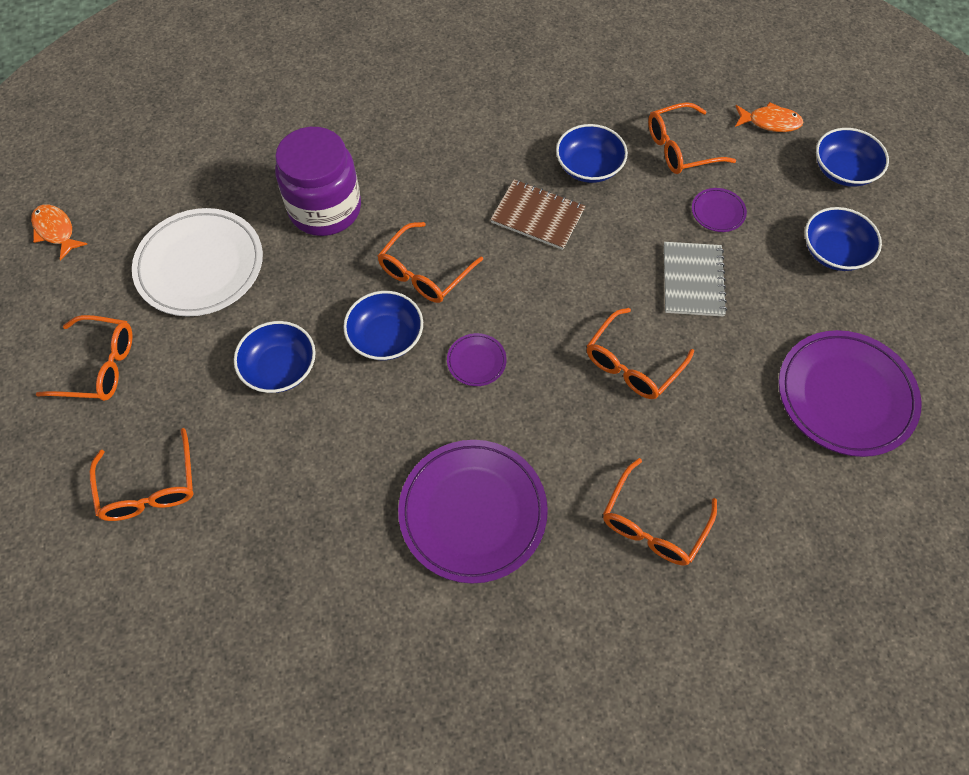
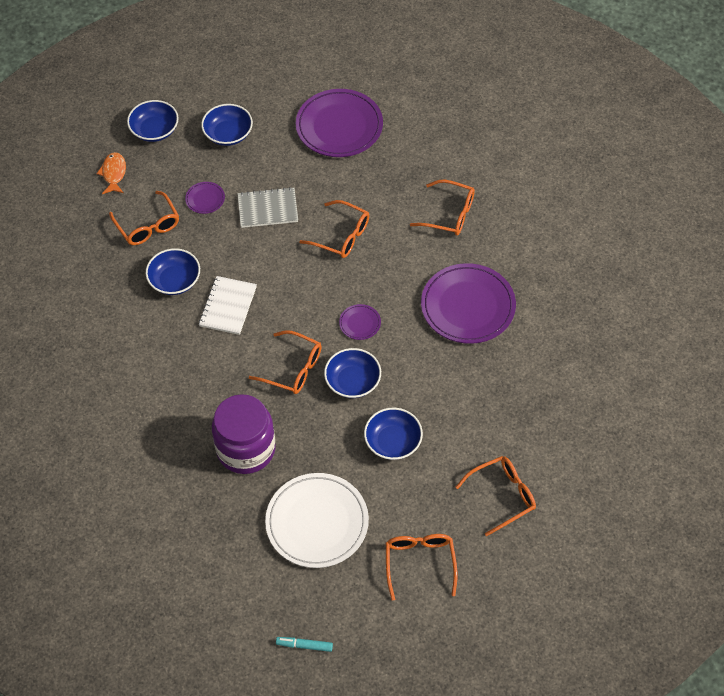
camera: 100 degrees left, 5 degrees down
orange fish [31,204,87,261] -> turquoise marker [276,637,333,652]
brown notebook [490,179,585,250] -> white notebook [199,276,257,335]

